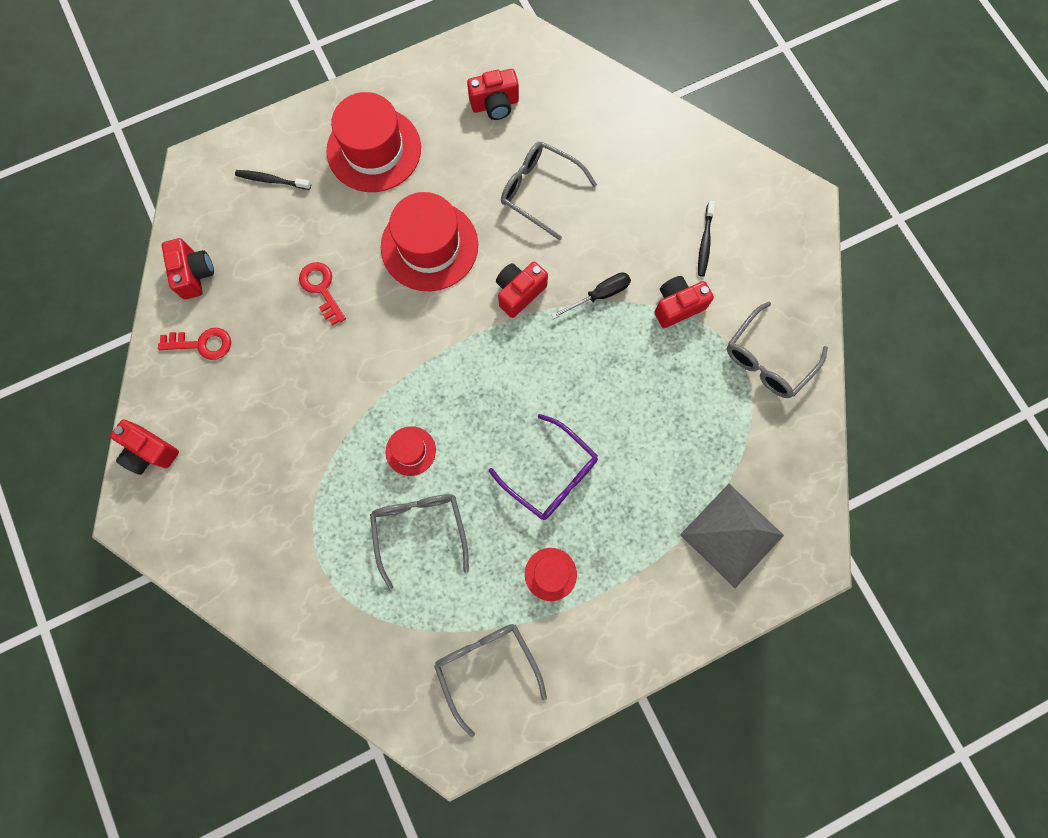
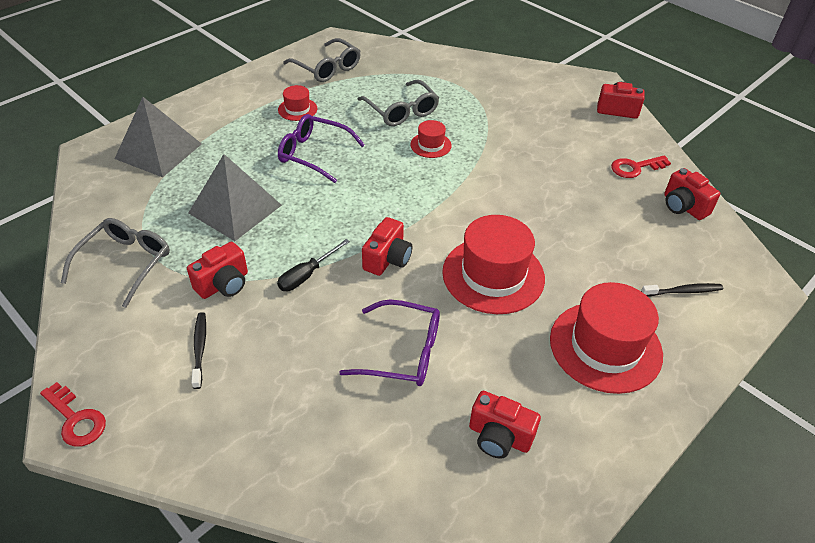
camera: 160 degrees right, 30 degrees down
red key [299,262,346,326] -> red key moved to [40,382,106,447]
red camera [467,69,519,120] -> red camera turned 120 degrees counterclockwise [469,391,541,459]
grey glasses [501,142,597,241] -> purple glasses [339,299,440,386]
none -> grey pyramid [188,154,282,241]

